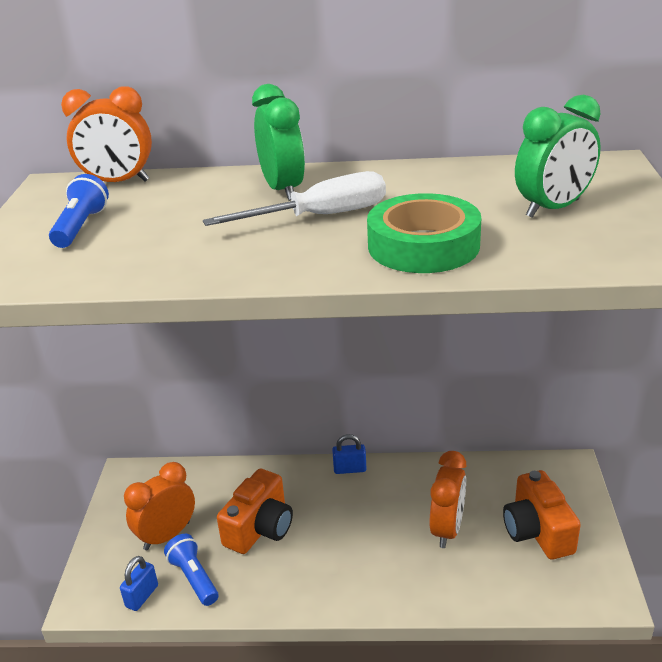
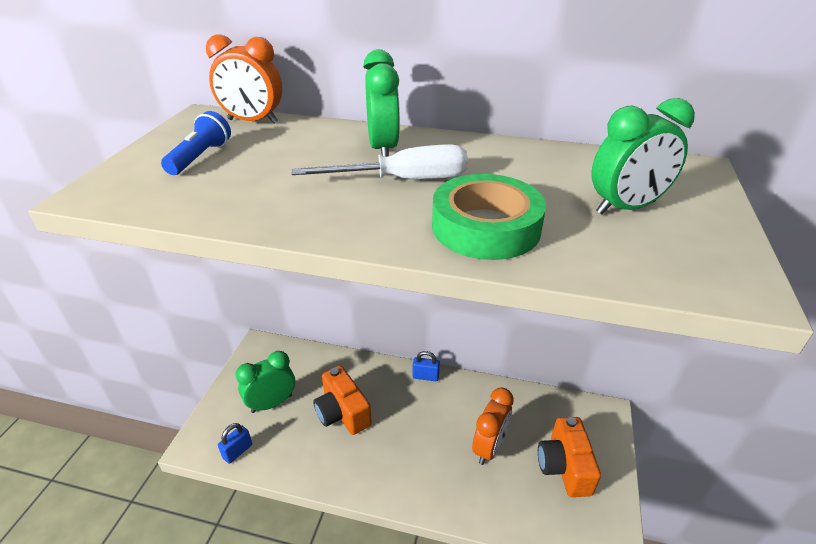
camera: 10 degrees right, 5 degrees up
orange clock [124,462,195,550] -> green clock [236,351,295,413]
blue flashlight [164,534,218,606] -> none
orange camera [217,469,293,554] -> orange camera turned 105 degrees clockwise [313,366,372,435]

